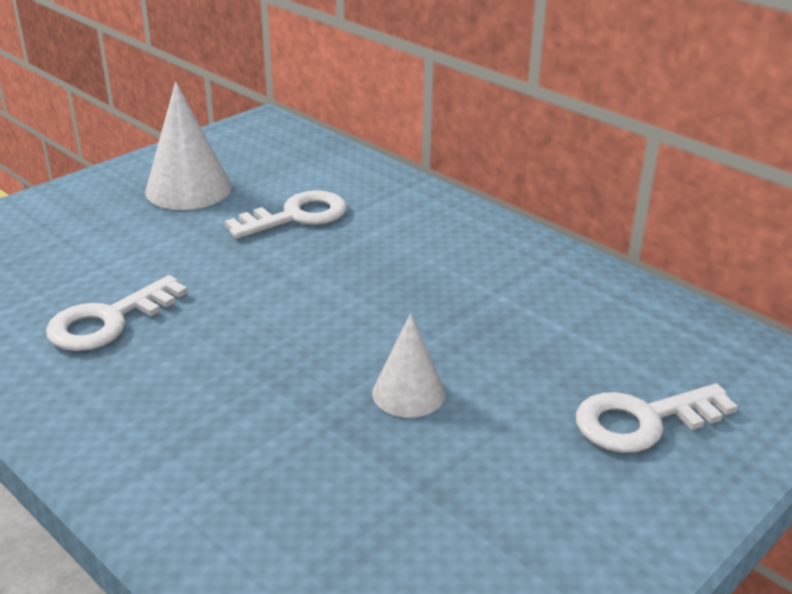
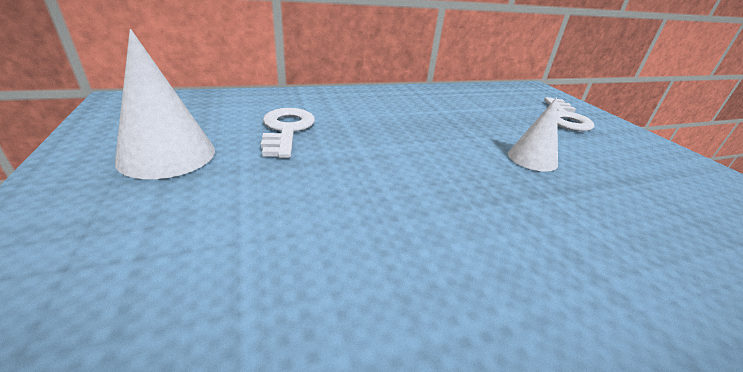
camera: 65 degrees left, 0 degrees up
white key [46,275,188,351] -> none

